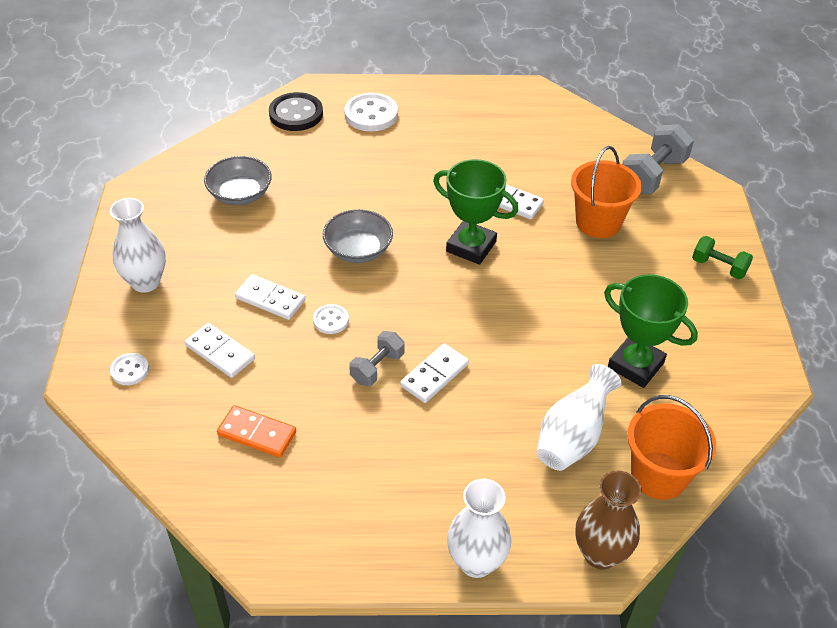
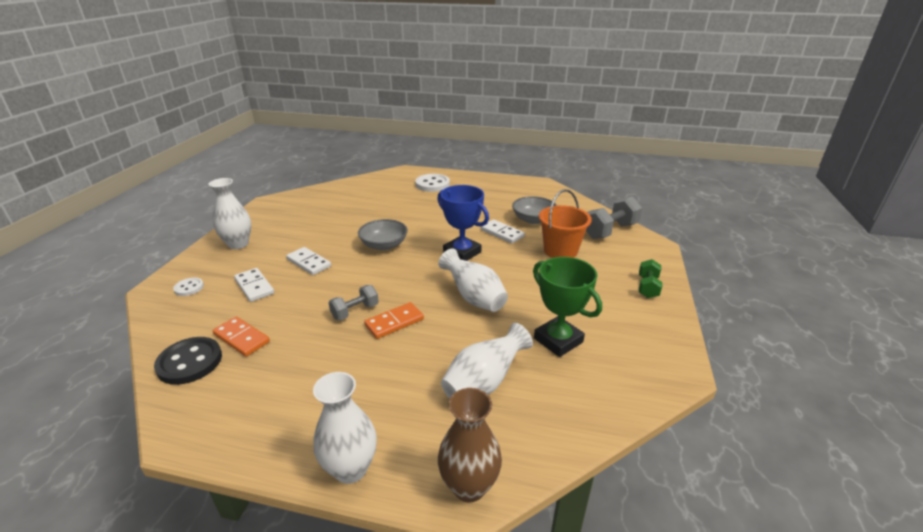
camera: 15 degrees right, 15 degrees down
grey bowl [204,156,272,205] -> grey bowl moved to [512,196,557,224]
black button [269,92,323,131] -> black button moved to [154,337,222,385]
white button [313,304,349,334] -> none
white domino [400,343,469,403] -> orange domino [364,302,424,339]
green trophy [433,159,518,265] -> blue trophy [437,185,489,261]
orange bucket [627,395,716,500] -> none
green dumbbell [692,236,753,279] -> green dumbbell turned 60 degrees clockwise [639,259,662,298]
none -> white vase [438,248,508,312]

